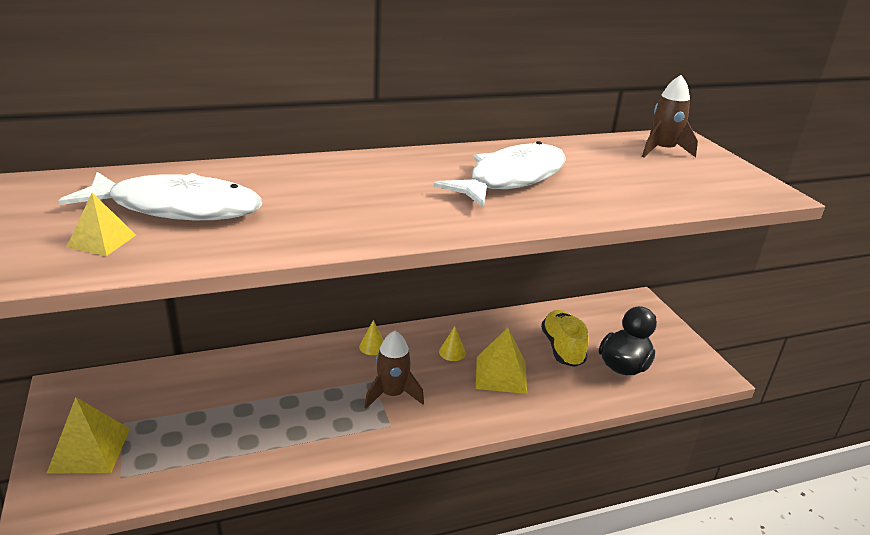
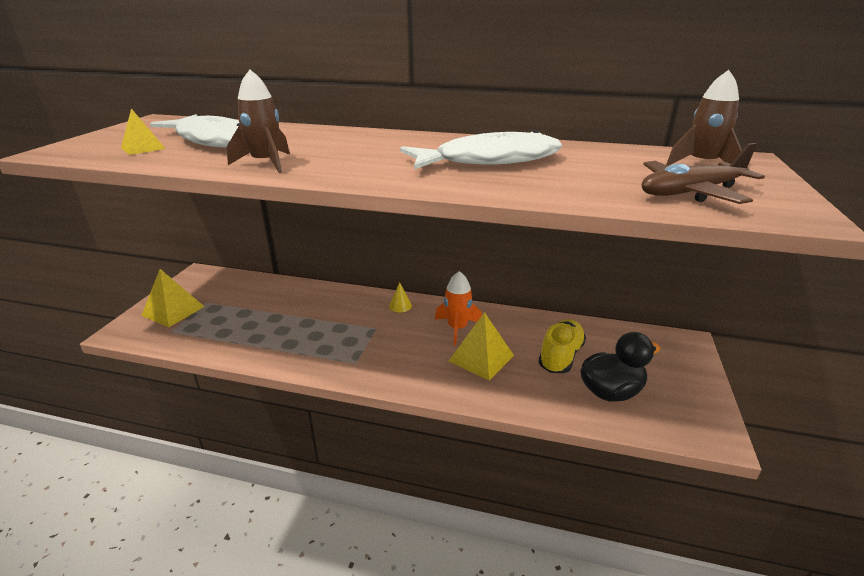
camera: 35 degrees right, 0 degrees up
brown rocket [364,331,424,409] -> brown rocket moved to [227,70,290,173]
yellow cone [439,326,466,361] -> orange rocket [435,271,482,346]
none -> brown plane [642,143,765,204]

